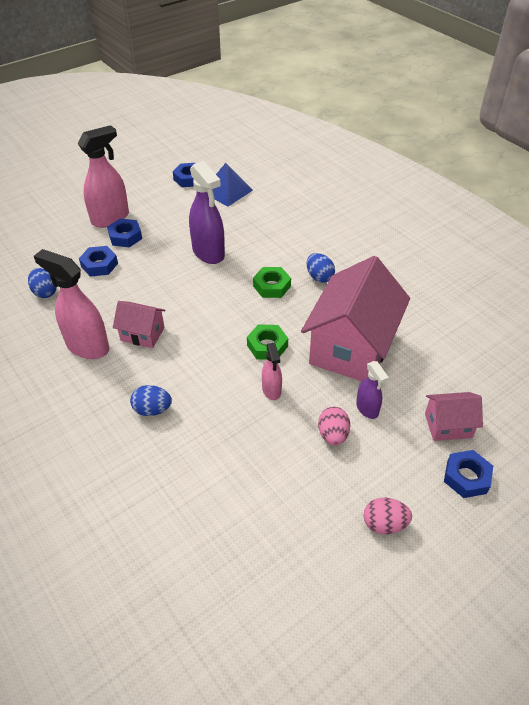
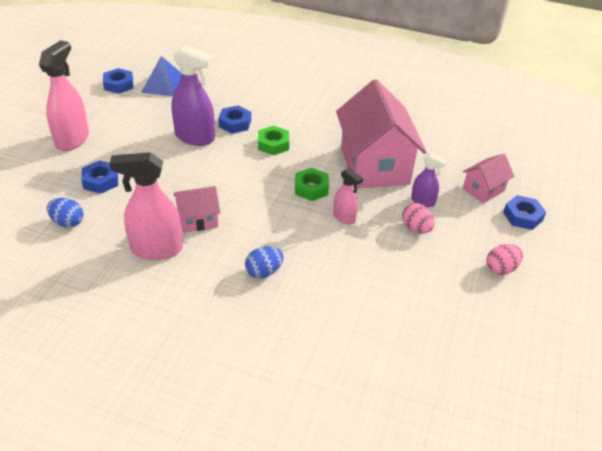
camera: 35 degrees left, 5 degrees down
blue nut [107,218,142,247] -> blue nut moved to [218,106,251,134]
blue egg [307,253,335,283] -> none

